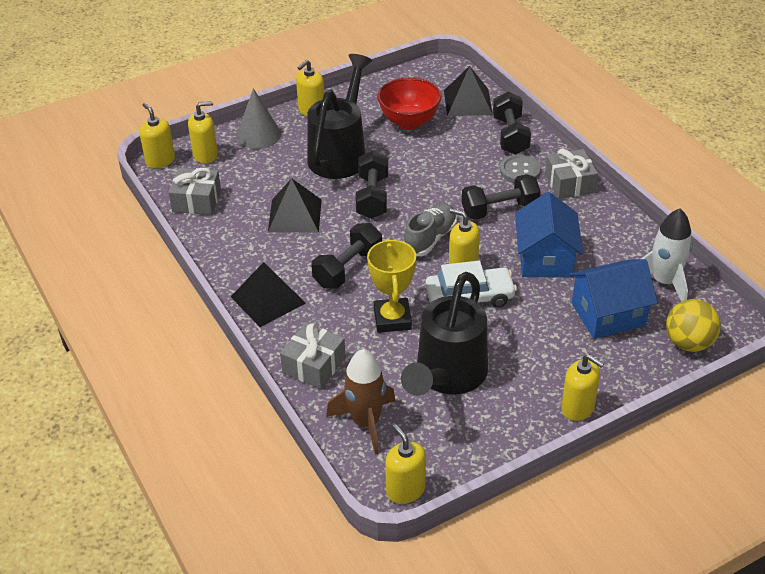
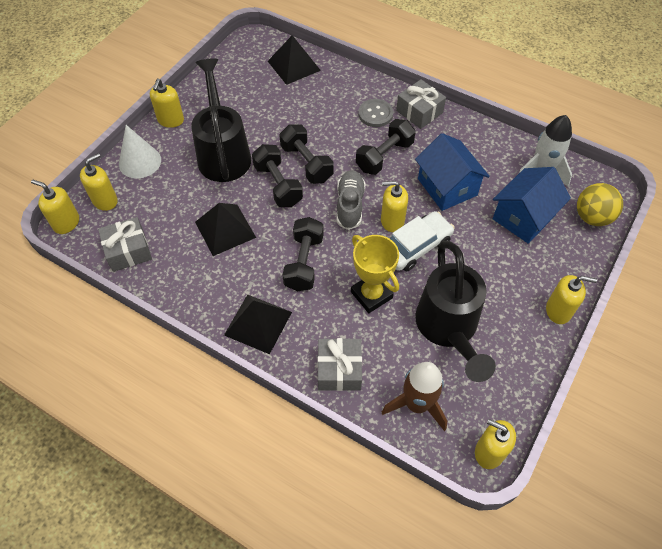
camera: 30 degrees left, 15 degrees up
grey cone [236,88,281,149] -> white cone [119,125,161,178]
red bowl [377,77,441,129] -> none
black dumbbell [493,92,531,155] -> black dumbbell moved to [279,124,334,184]

